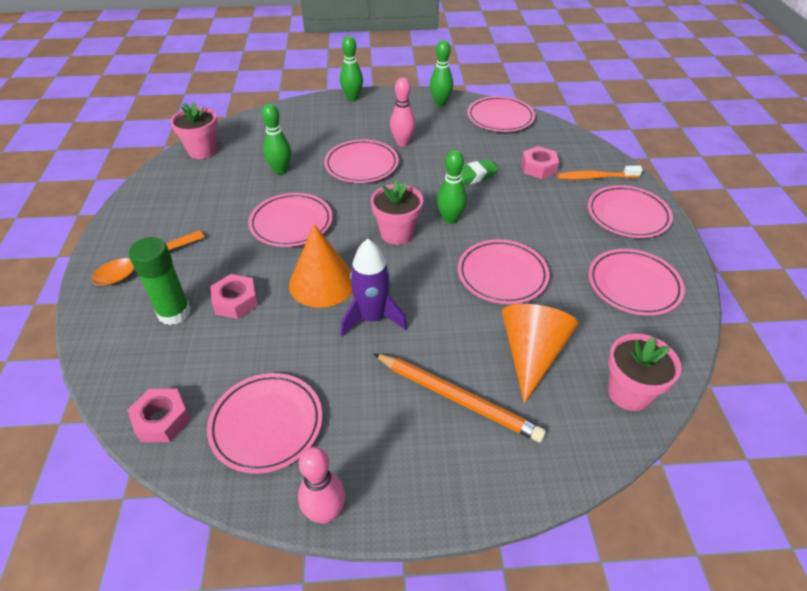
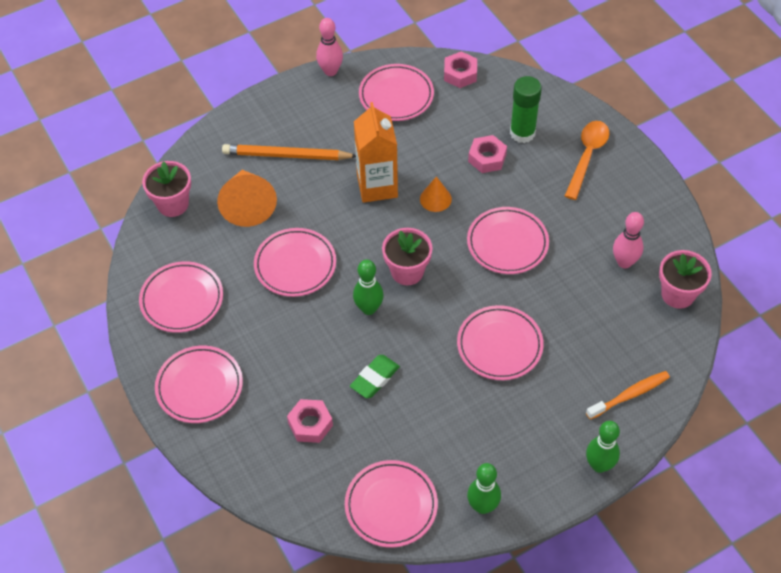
camera: 155 degrees right, 10 degrees up
green bowling pin [262,103,291,175] -> none
orange cone [289,224,352,308] -> orange cone [420,176,452,212], size x0.55
purple rocket [341,239,407,337] -> orange carton [354,102,398,203]
pink bowling pin [390,77,416,146] -> pink bowling pin moved to [613,212,644,268]
orange toothbrush [557,165,643,180] -> orange toothbrush moved to [586,371,670,420]

